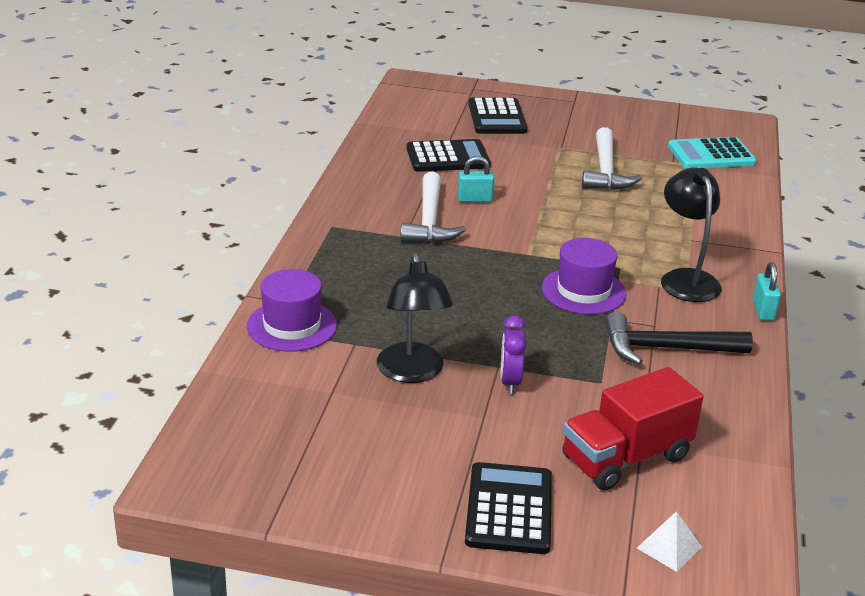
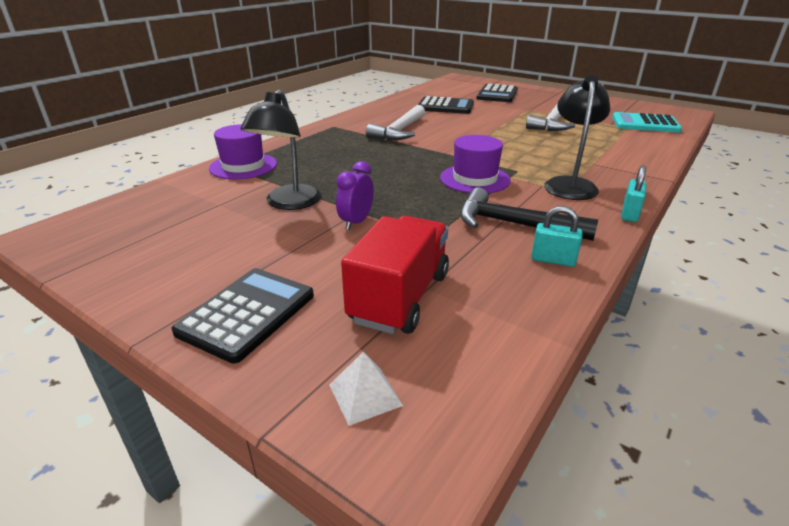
camera: 25 degrees right, 0 degrees up
turquoise padlock [457,156,494,202] -> turquoise padlock moved to [531,206,583,267]
red truck [563,367,704,490] -> red truck turned 120 degrees clockwise [341,216,449,334]

